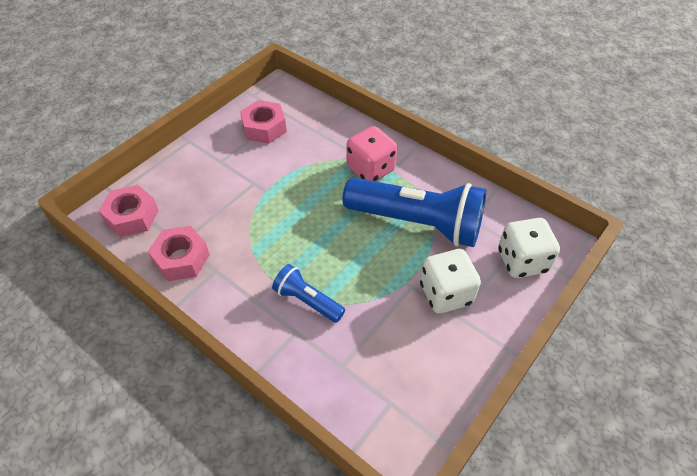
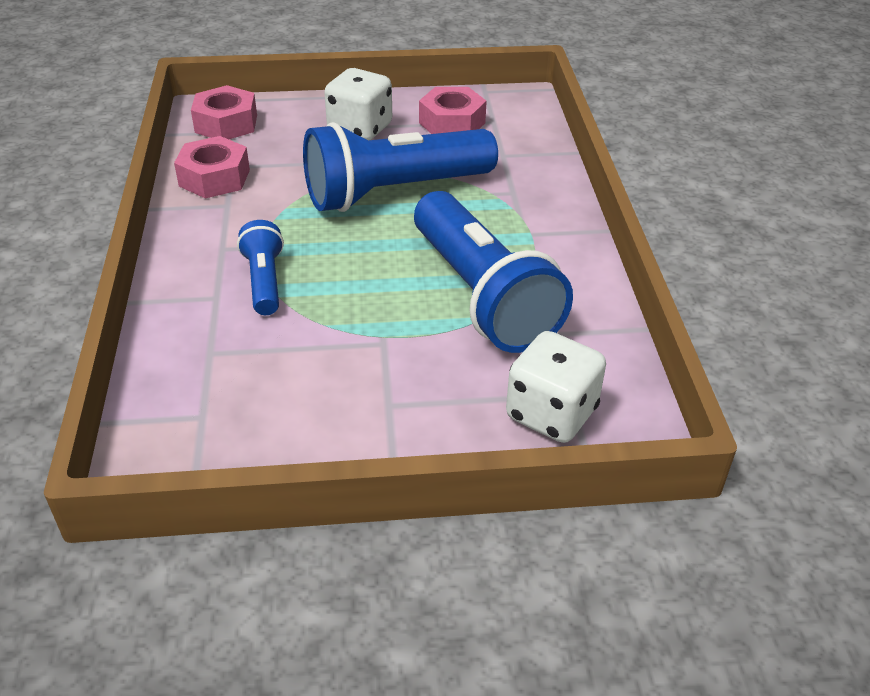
camera: 45 degrees right, 10 degrees down
pink dice [347,126,397,181] -> none
white dice [420,249,481,314] -> white dice moved to [324,68,392,140]
none -> blue flashlight [303,122,498,212]

